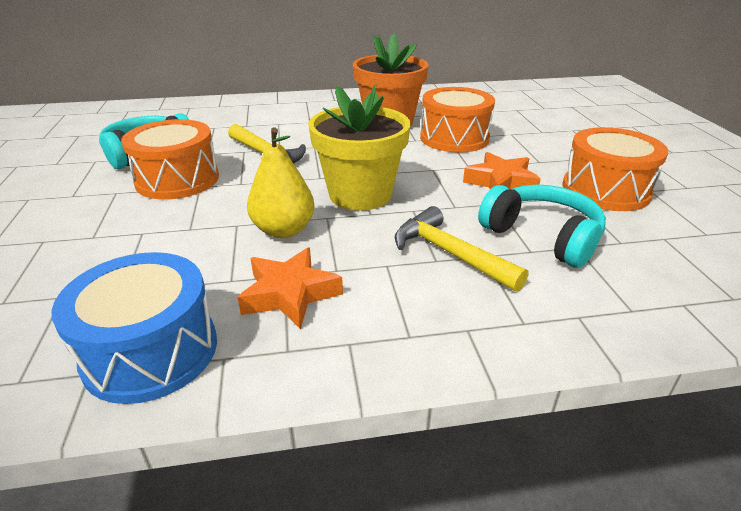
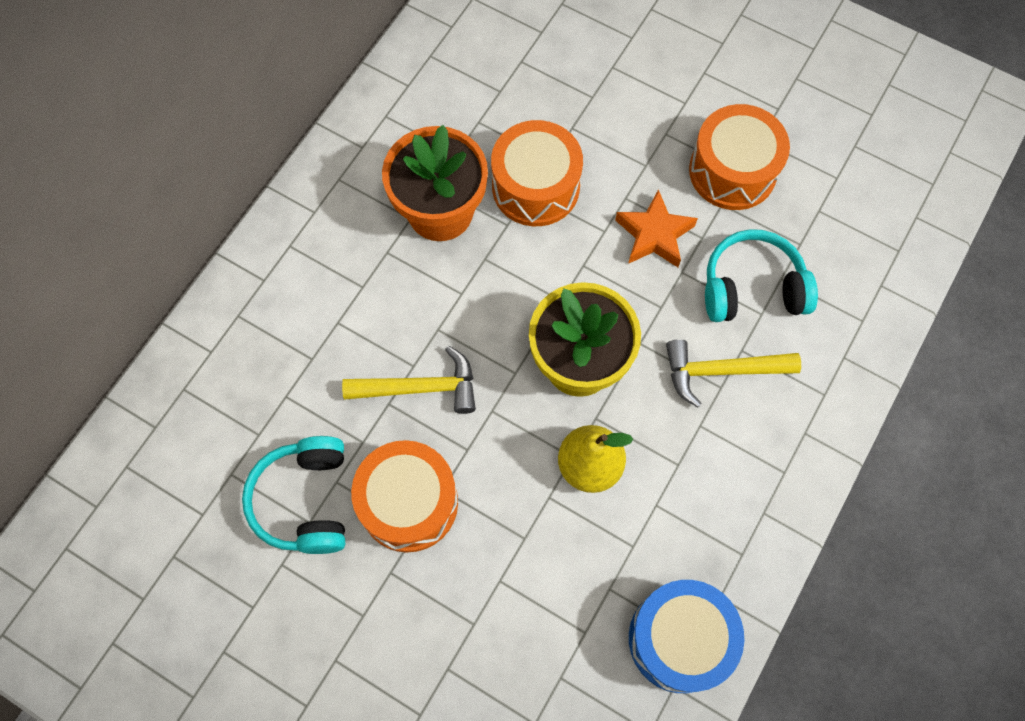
camera: 50 degrees left, 35 degrees up
orange star [237,248,343,329] -> none

